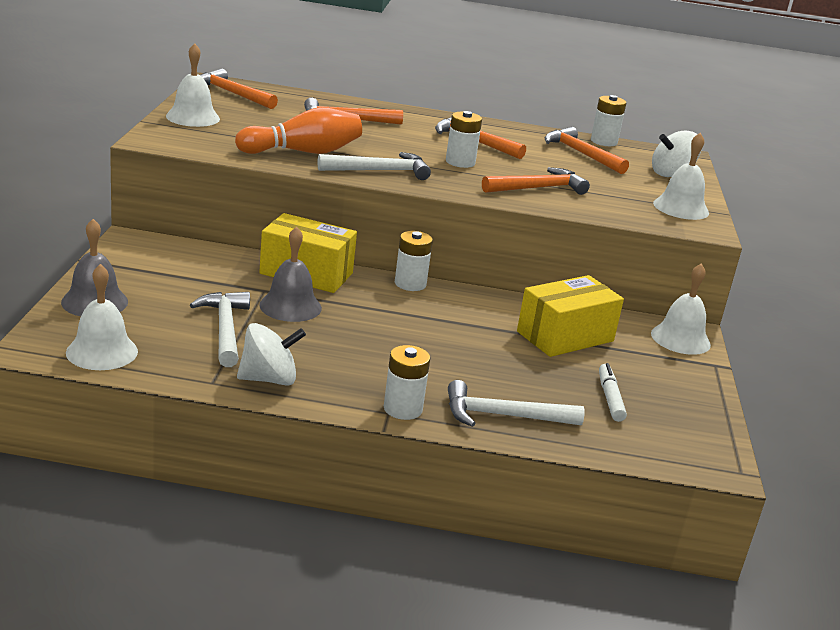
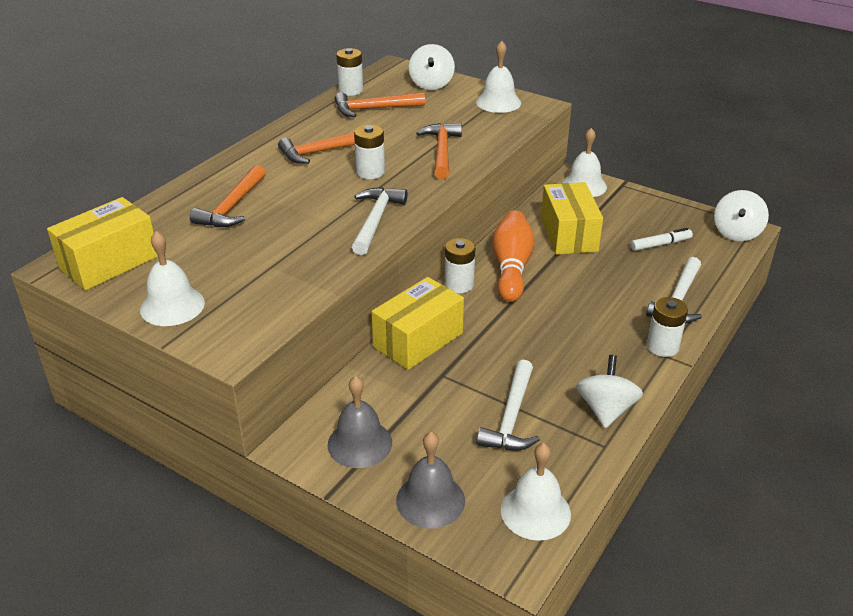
camera: 60 degrees left, 10 degrees up
white hammer [190,292,250,367] -> white hammer turned 90 degrees counterclockwise [476,359,540,450]
orange hammer [200,69,278,109] -> yellow box [47,197,158,290]
orange bowling pin [235,107,362,154] -> orange bowling pin moved to [492,211,535,302]
grey bell [259,227,322,322] -> grey bell moved to [327,376,392,468]
white marker [599,363,627,422] -> white marker turned 135 degrees clockwise [631,228,693,251]
none -> white spinning top [714,190,769,241]

